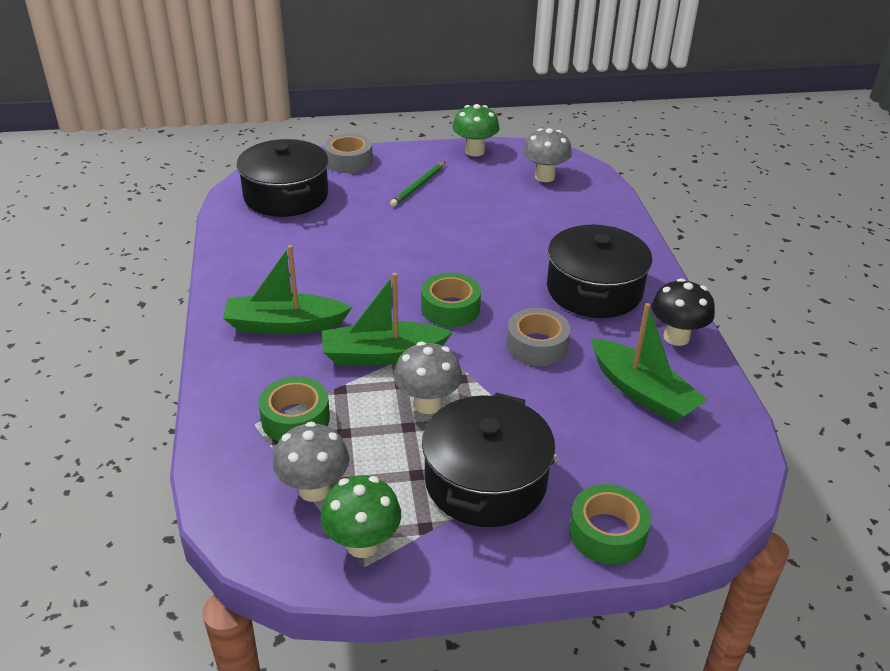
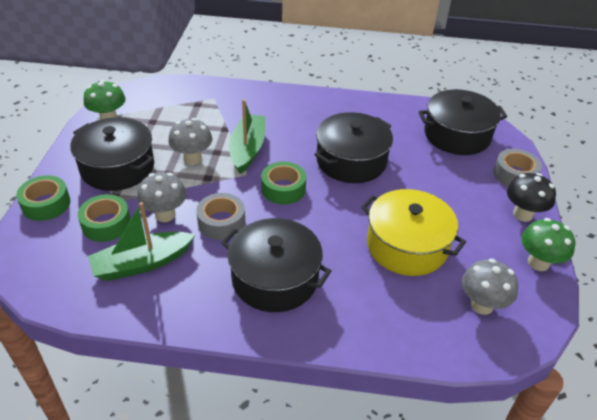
camera: 105 degrees right, 5 degrees up
green boat [223,245,352,335] -> none
green tape [258,376,330,441] -> green tape moved to [78,194,131,242]
grey mushroom [273,422,349,502] -> grey mushroom moved to [137,172,186,222]
green pencil [390,162,445,207] -> none
black mushroom [651,278,715,346] -> black mushroom moved to [507,173,556,222]
none -> black pot [315,112,393,183]
none -> yellow pot [361,189,466,276]

